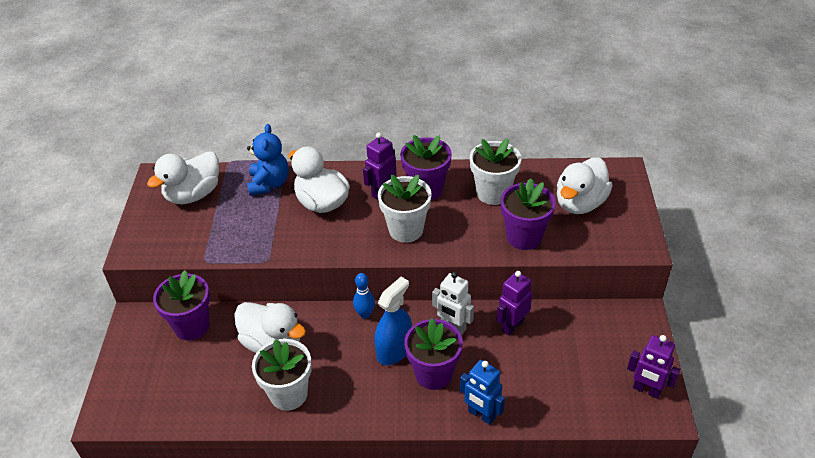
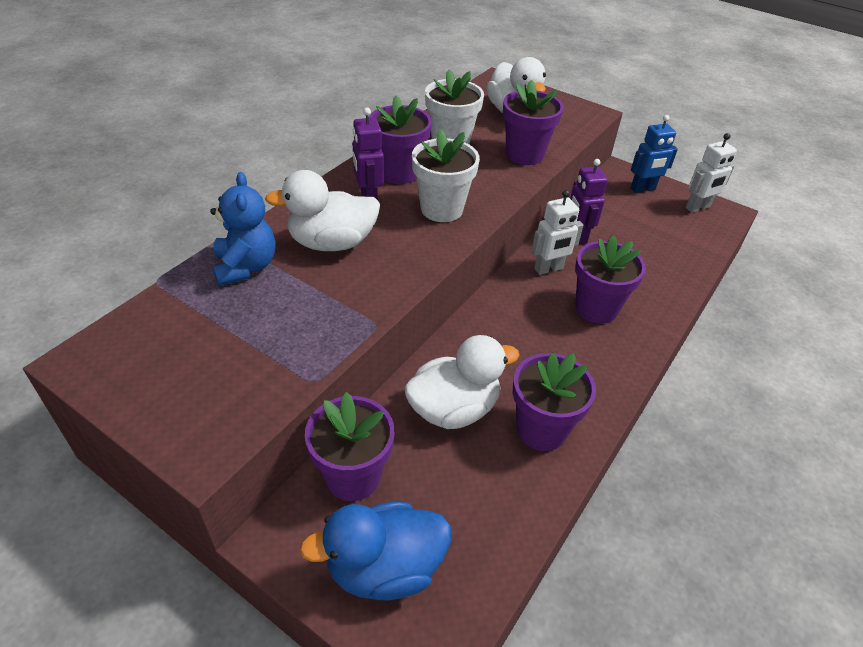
camera: 60 degrees left, 0 degrees up
white duck [147,151,219,204] -> none
blue teddy bear [247,124,289,196] -> blue teddy bear turned 45 degrees clockwise [210,172,275,286]
white flower pot [252,339,312,411] -> purple flower pot [513,353,596,451]
blue bowling pin [353,273,375,319] -> none
blue spray bottle [374,277,412,365] -> none
blue robot [460,360,505,425] -> blue robot moved to [631,115,678,193]
purple robot [627,335,680,399] -> white robot [686,133,737,213]
none -> blue duck [299,502,451,600]

